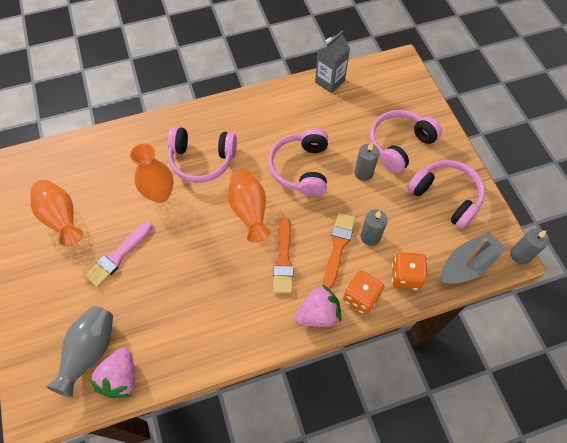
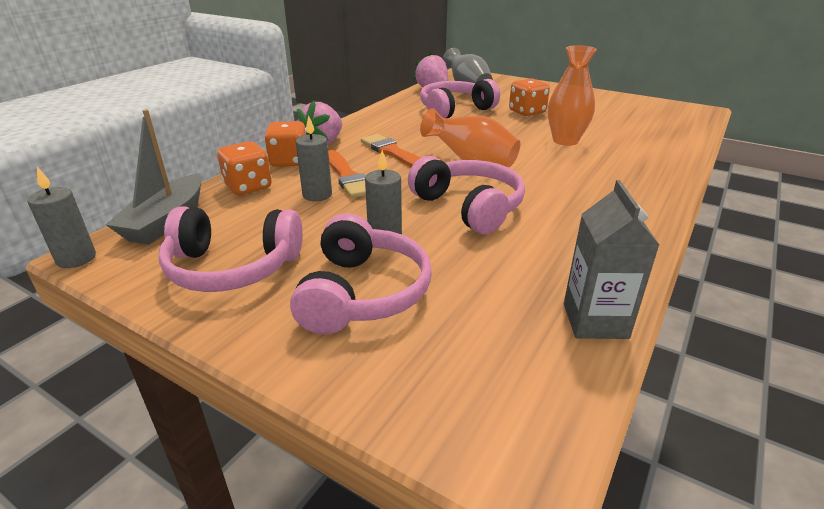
camera: 140 degrees right, 30 degrees down
orange vase [31,180,83,246] -> none
pink brush [85,221,152,287] -> orange dice [509,78,550,116]
pink headphones [168,127,237,183] -> pink headphones moved to [420,79,500,118]

